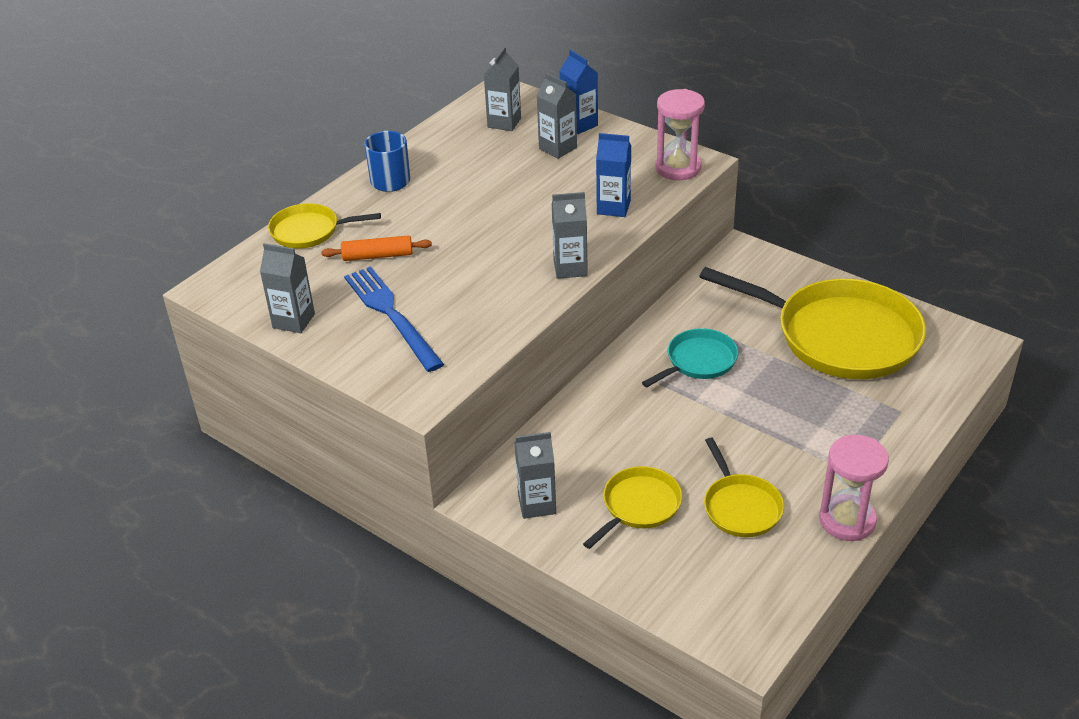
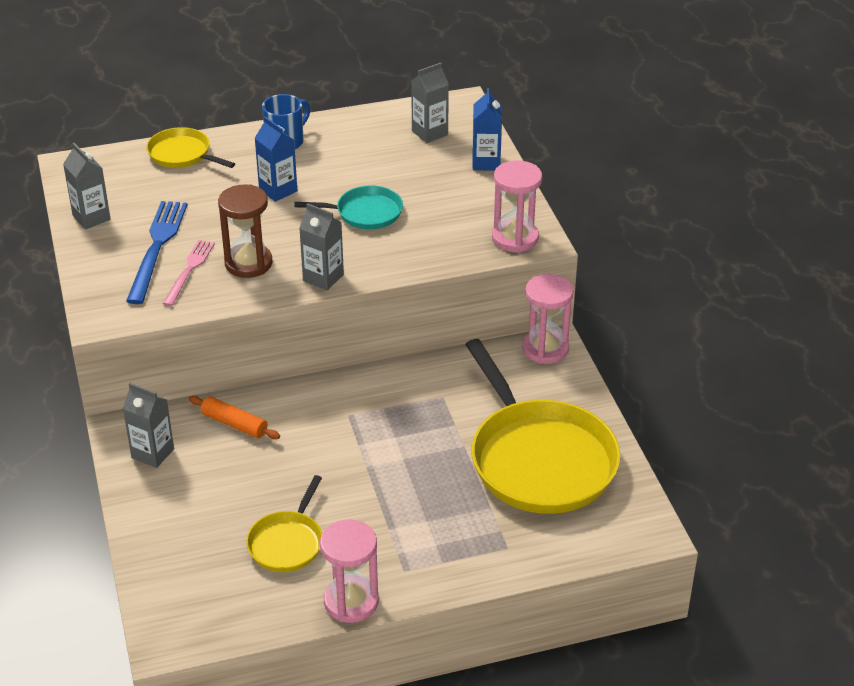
camera: 35 degrees right, 0 degrees up
orange rolling pin [321,235,432,261] -> orange rolling pin moved to [189,396,280,439]
grey carton [536,73,577,159] -> none
yellow pan [583,466,682,549] -> none
blue carton [596,133,631,217] -> blue carton moved to [255,116,297,202]
turquoise pan [642,328,738,387] -> turquoise pan moved to [295,185,403,229]
none -> pink fork [162,240,215,306]
none -> brown hourglass [218,184,273,278]
none -> pink hourglass [522,274,574,364]

